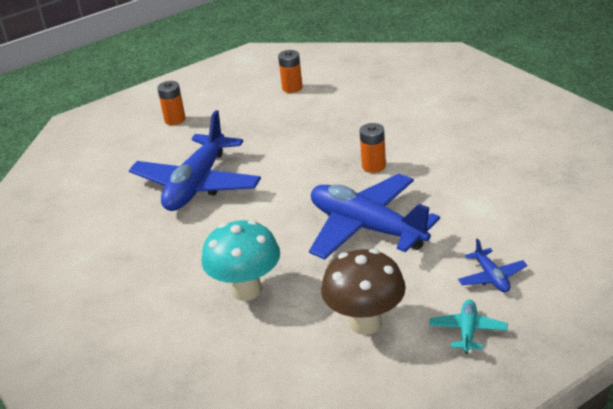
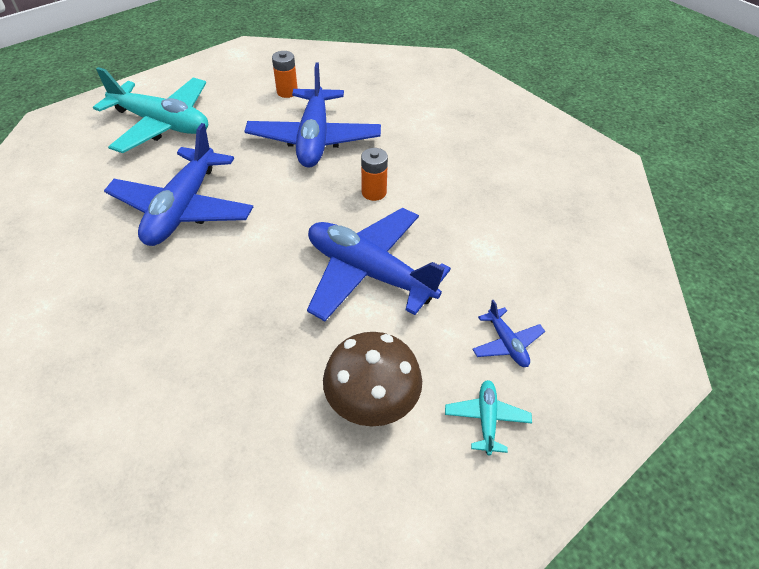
camera: 10 degrees left, 15 degrees up
orange battery [157,81,186,125] -> turquoise plane [93,67,208,153]
turquoise mushroom [202,220,280,301] -> none
none -> blue plane [244,63,381,168]

